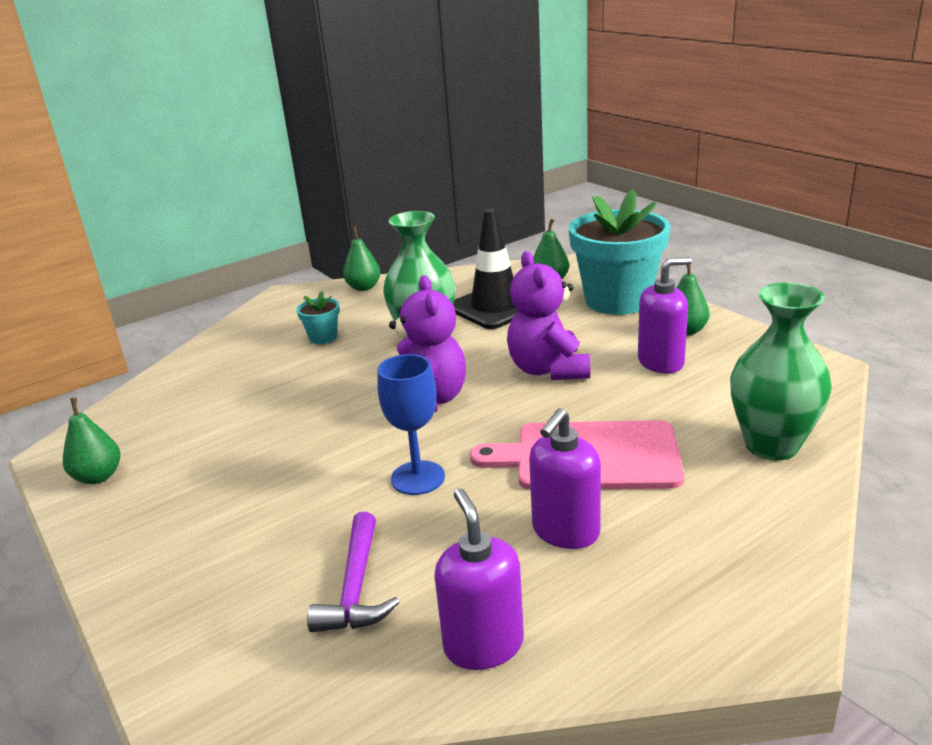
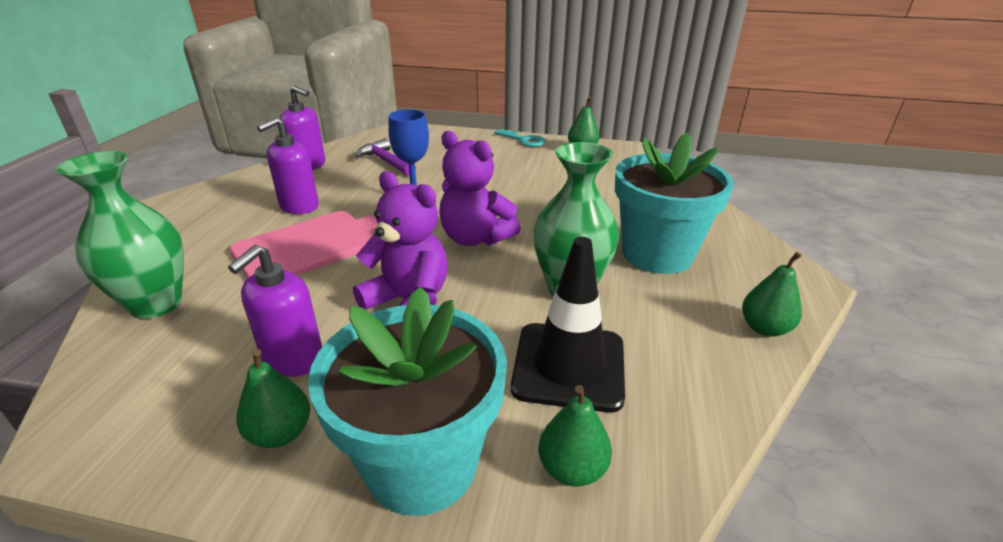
camera: 135 degrees right, 5 degrees up
turquoise flower pot [297,291,340,344] -> turquoise flower pot [615,132,734,274], size x2.35
purple soap dispenser [529,408,601,549] -> purple soap dispenser turned 135 degrees counterclockwise [257,117,319,214]
none -> turquoise key [494,129,545,147]

